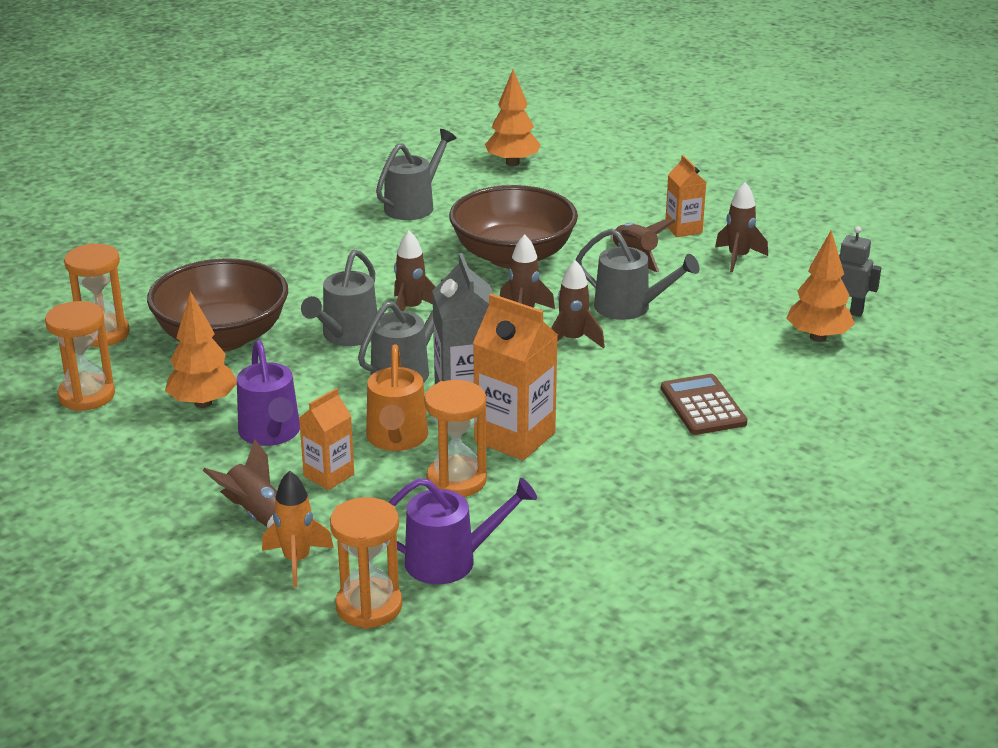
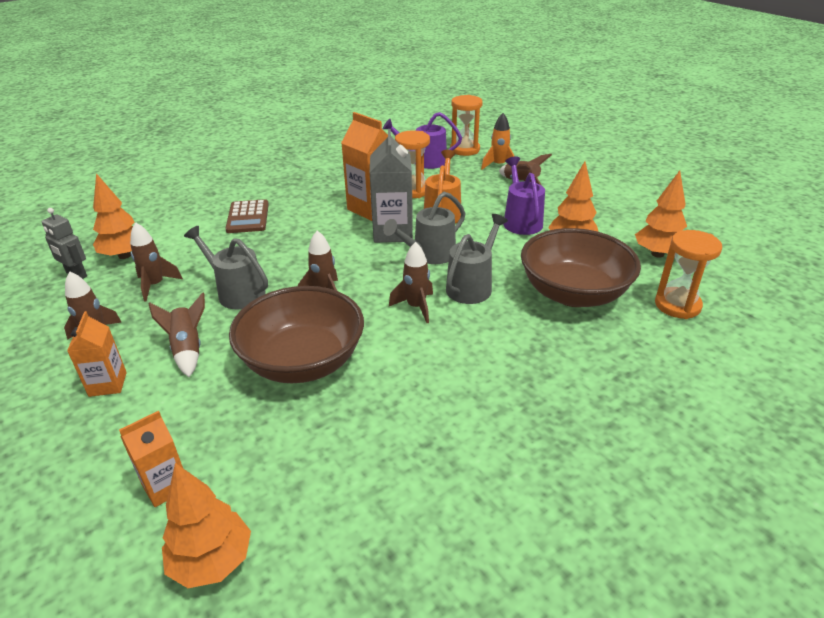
camera: 170 degrees left, 5 degrees up
orange hourglass [45,301,115,411] -> orange tree [635,171,687,258]
orange carton [299,388,354,490] -> orange carton moved to [119,411,183,507]
grey watering can [376,129,457,220] -> none
brown rocket [551,260,605,349] -> brown rocket moved to [130,222,183,301]

